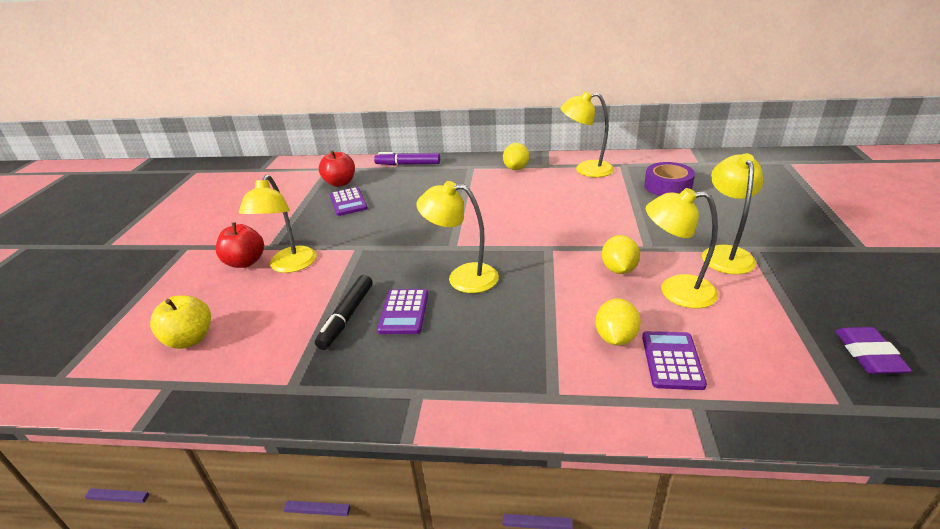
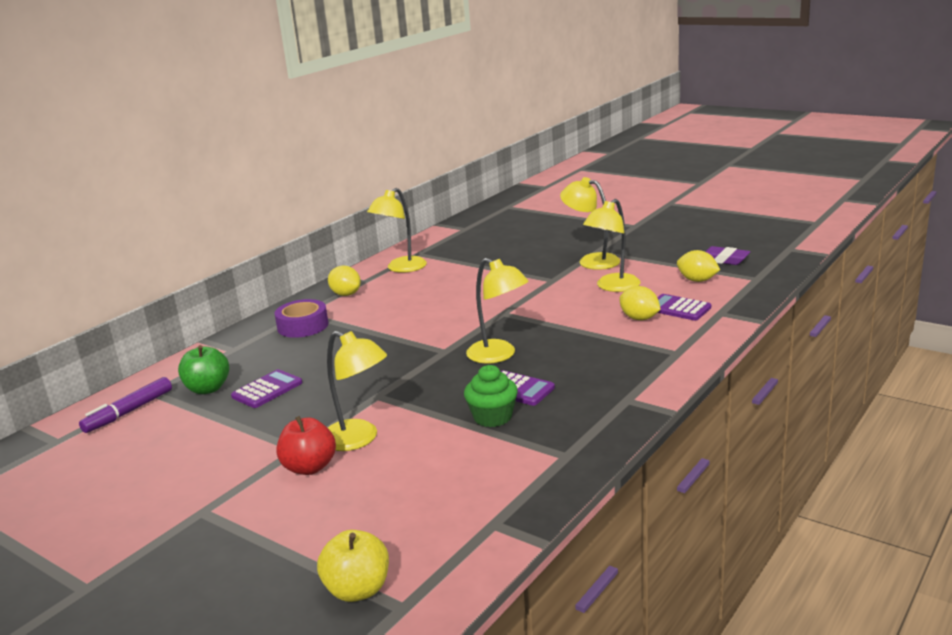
camera: 60 degrees left, 10 degrees down
yellow apple [150,295,211,349] -> yellow apple moved to [317,530,389,602]
black marker [315,275,373,350] -> green cupcake [464,365,518,427]
red apple [319,150,355,187] -> green apple [178,345,229,394]
purple calculator [330,187,368,216] -> purple calculator turned 60 degrees counterclockwise [231,369,302,408]
purple marker [374,152,440,165] -> purple marker moved to [79,377,172,433]
yellow lamp [416,181,499,293] -> yellow lamp turned 90 degrees counterclockwise [466,258,529,363]
yellow lemon [602,235,640,274] -> yellow lemon moved to [677,250,720,282]
purple tape [644,162,695,196] -> purple tape moved to [275,299,329,338]

